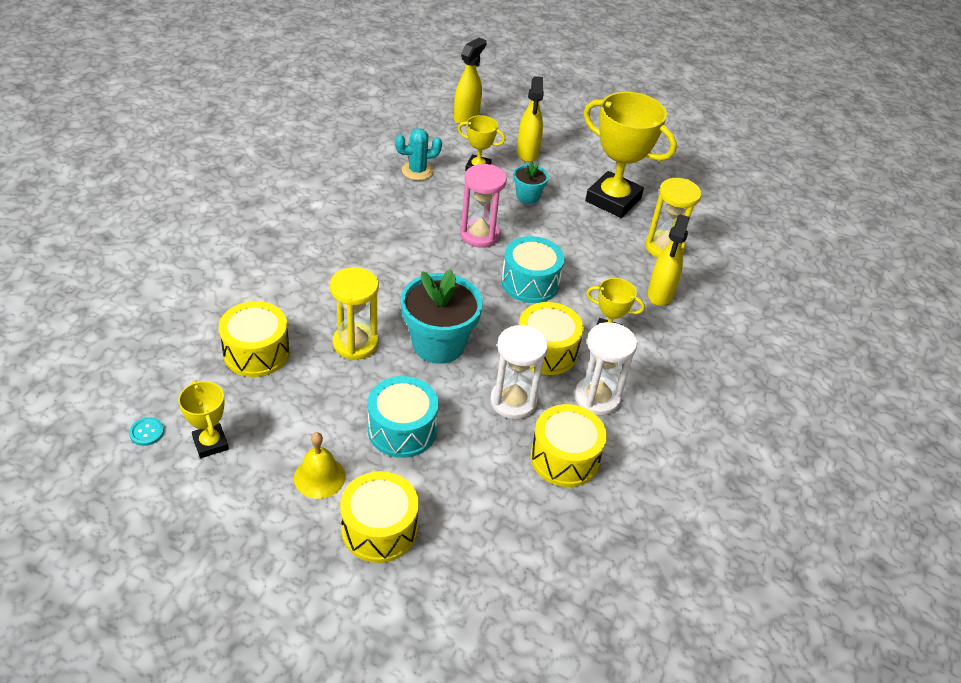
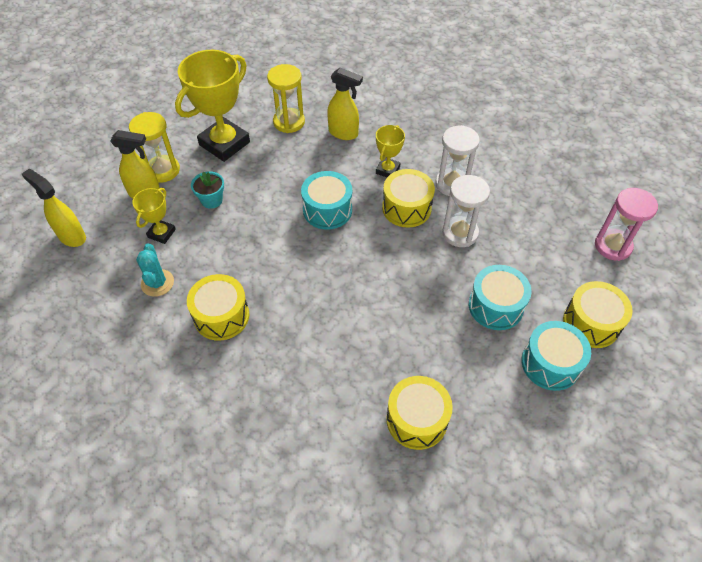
camera: 80 degrees left, 10 degrees up
turquoise button [129,417,164,446] -> none
yellow trophy [178,380,229,458] -> none
yellow bell [294,432,346,499] -> turquoise drum [522,321,591,391]
yellow hourglass [330,267,379,360] -> yellow hourglass moved to [129,112,180,183]
turquoise flower pot [401,269,483,364] -> none
pink hourglass [460,164,507,248] -> pink hourglass moved to [595,188,658,261]
yellow drum [530,404,607,487] -> yellow drum moved to [187,274,249,341]

